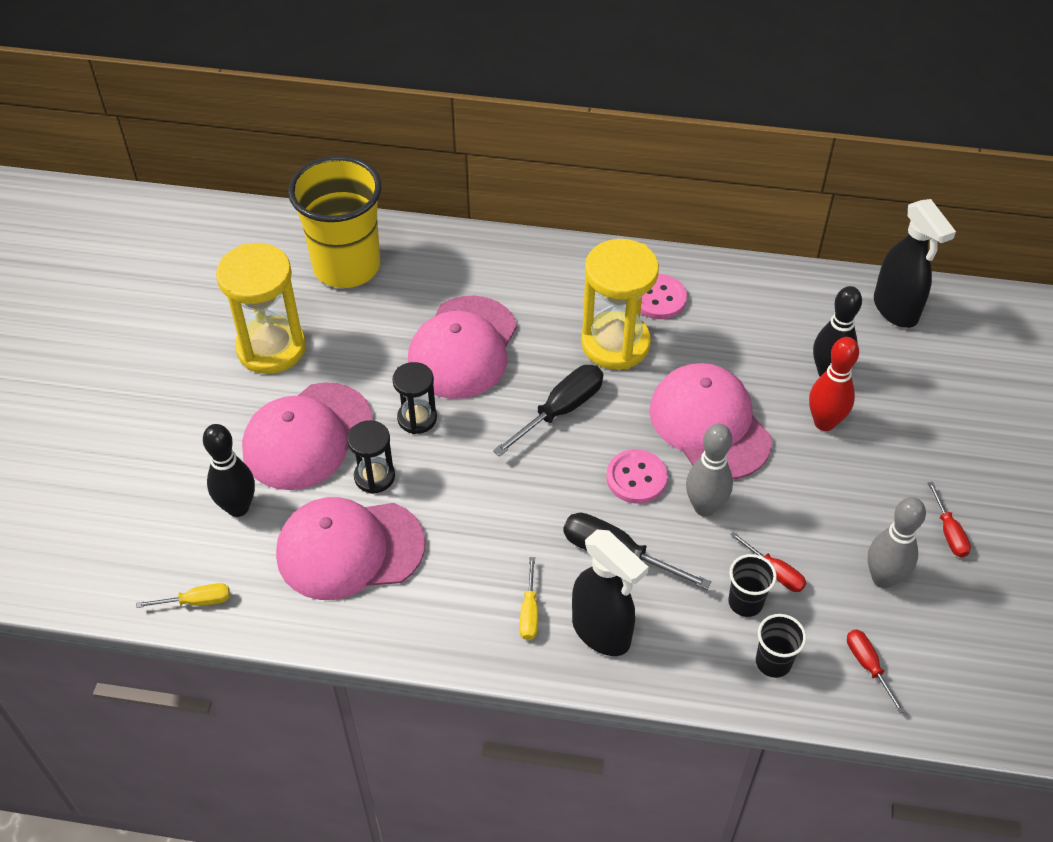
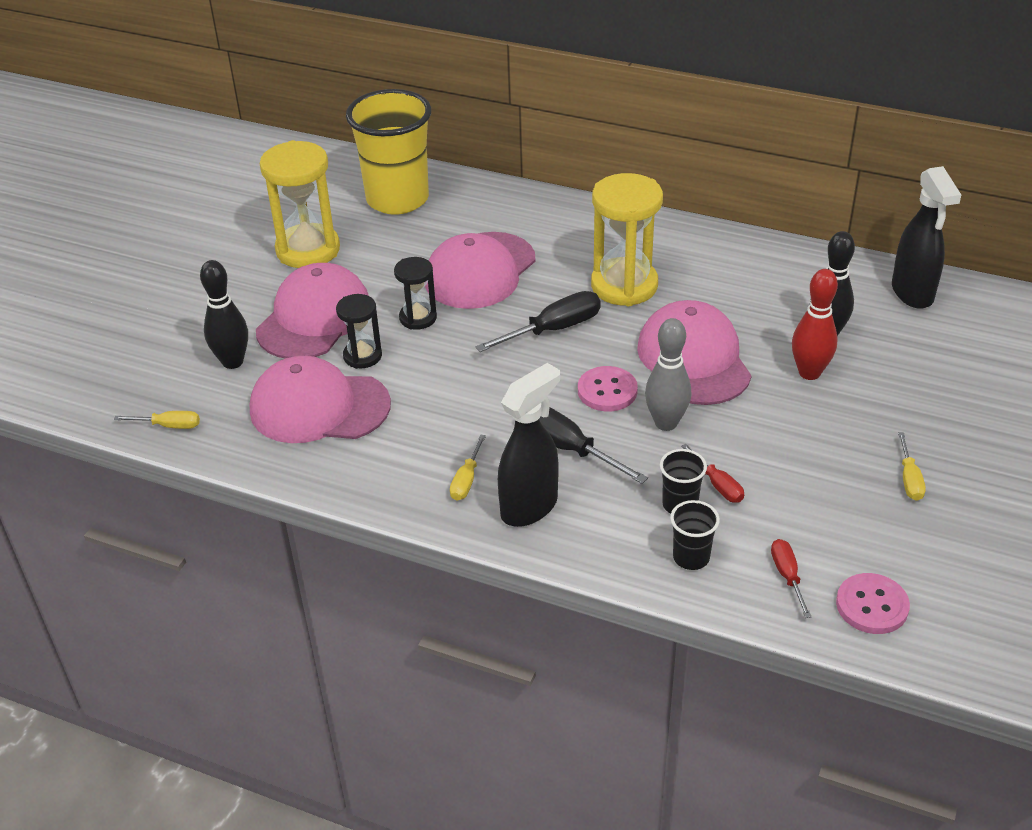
camera: 15 degrees right, 10 degrees down
pink cap [242,382,373,490] -> pink cap turned 150 degrees clockwise [256,263,369,358]
black spray bottle [572,530,649,656] -> black spray bottle turned 105 degrees counterclockwise [498,363,560,527]
pink button [640,274,687,319] -> pink button moved to [836,573,910,634]
grey bowling pin [868,497,926,589] -> none
red screwdriver [928,482,971,557] -> yellow screwdriver [898,432,926,501]

